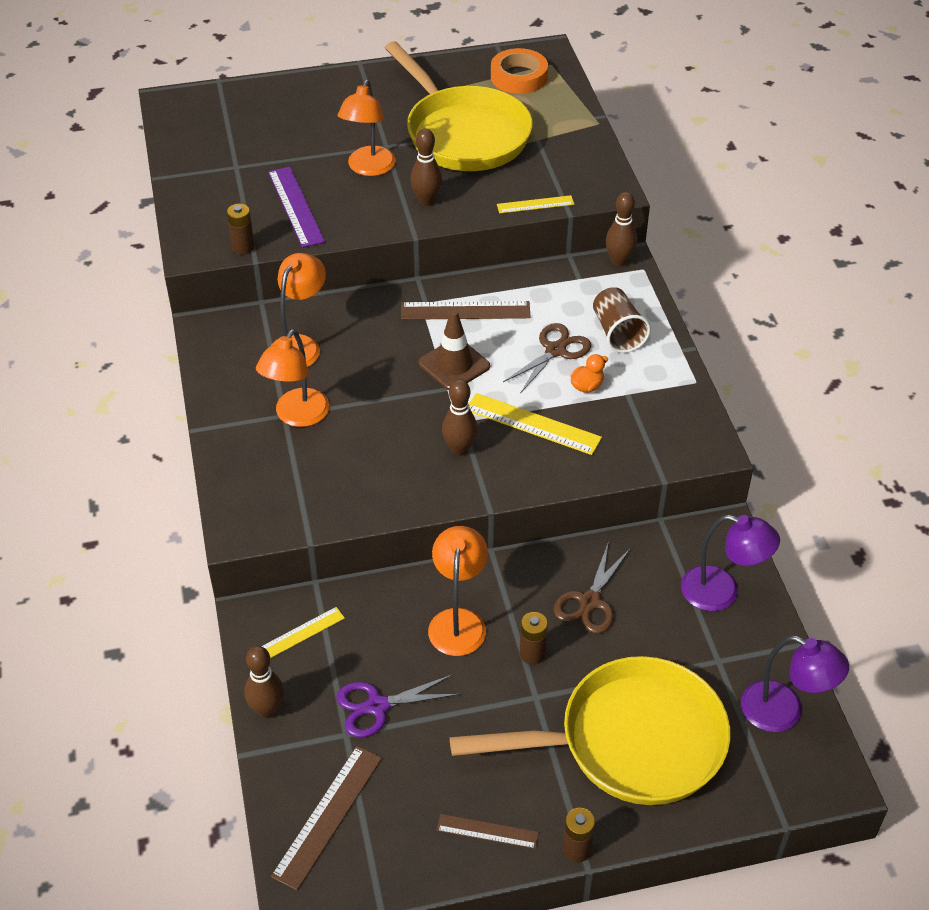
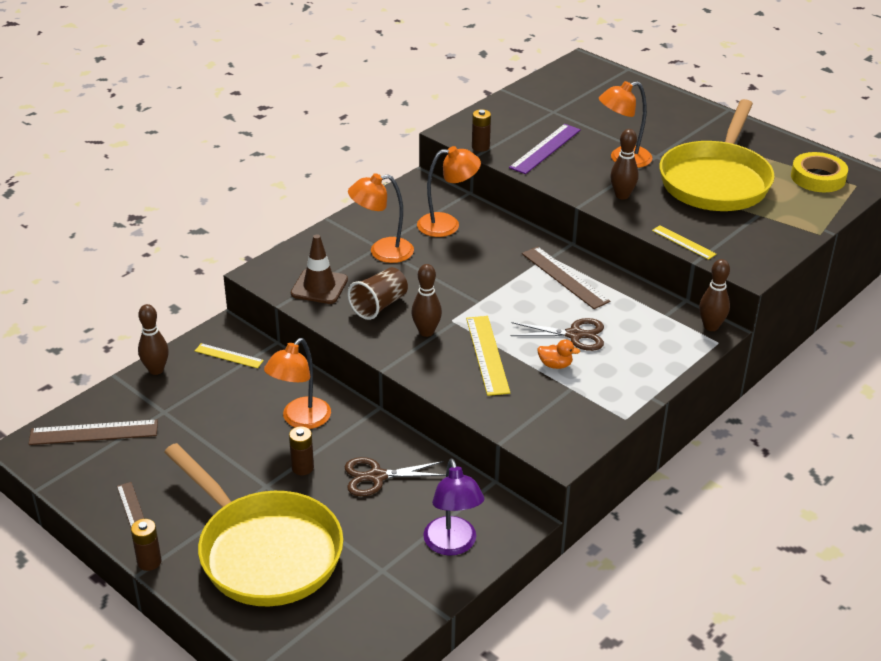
camera: 55 degrees right, 10 degrees down
purple scissors [336,674,460,738] -> none
brown traffic cone [419,310,490,390] -> brown traffic cone moved to [291,234,348,304]
orange lamp [428,526,488,656] -> orange lamp turned 150 degrees clockwise [264,338,331,429]
orange tape [491,48,548,94] -> yellow tape [791,152,848,192]
brown cup [593,287,651,353] -> brown cup moved to [348,267,408,320]
purple lamp [741,636,849,732] -> none

